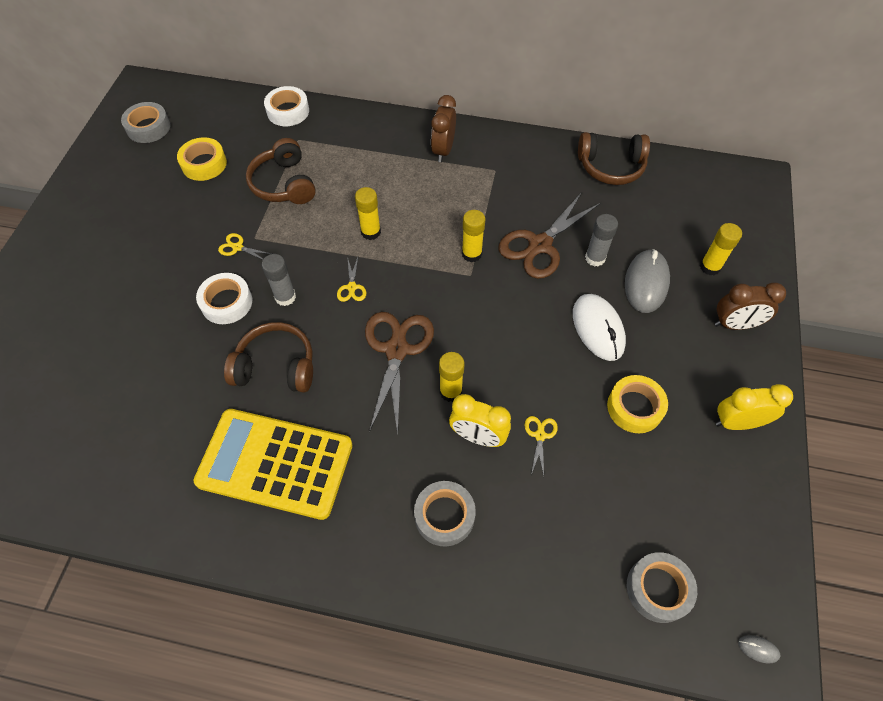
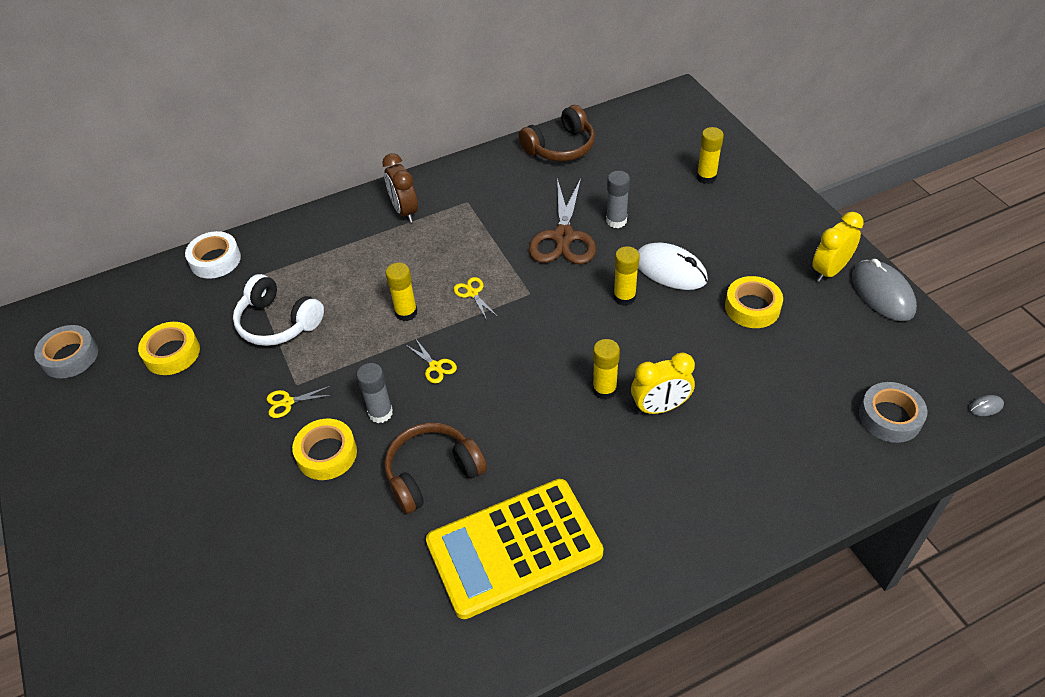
camera: 35 degrees left, 10 degrees down
white tape [196,273,252,324] -> yellow tape [292,419,357,480]
brown headphones [246,138,316,204] -> white headphones [233,274,324,346]
brown scissors [365,312,434,434] -> none
grey tape [414,481,476,547] -> none
yellow glue stick [462,210,485,262] -> yellow glue stick moved to [614,246,640,306]
yellow scissors [525,416,558,476] -> yellow scissors moved to [454,277,497,320]
grey mouse [625,249,670,313] -> grey mouse moved to [852,259,917,321]
brown clock [715,282,786,330] -> none

